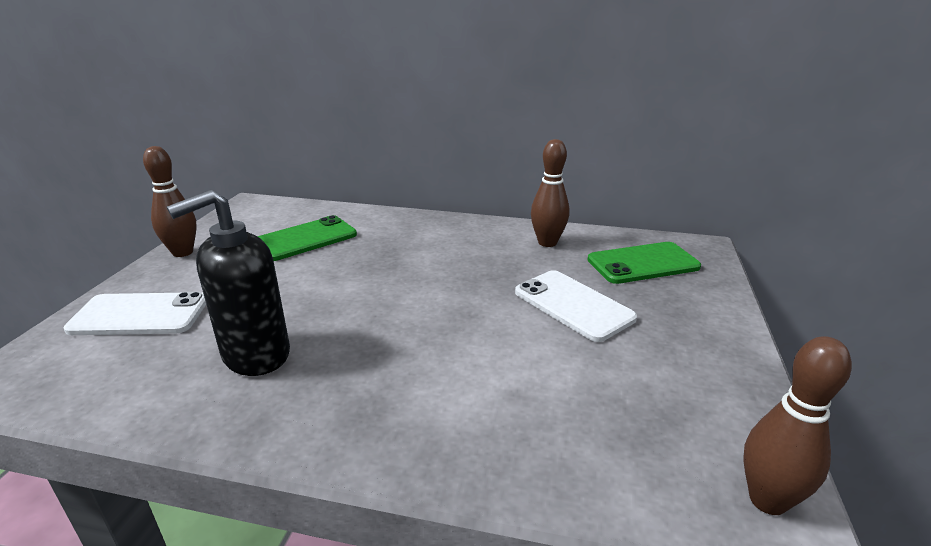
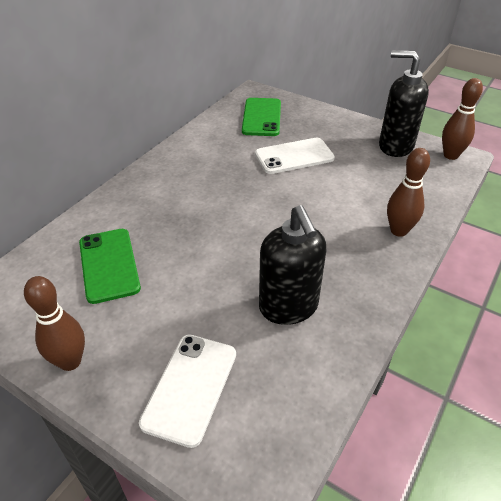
camera: 70 degrees left, 15 degrees up
brown bowling pin [531,139,569,247] -> brown bowling pin moved to [387,148,430,237]
none -> black soap dispenser [379,50,429,157]

